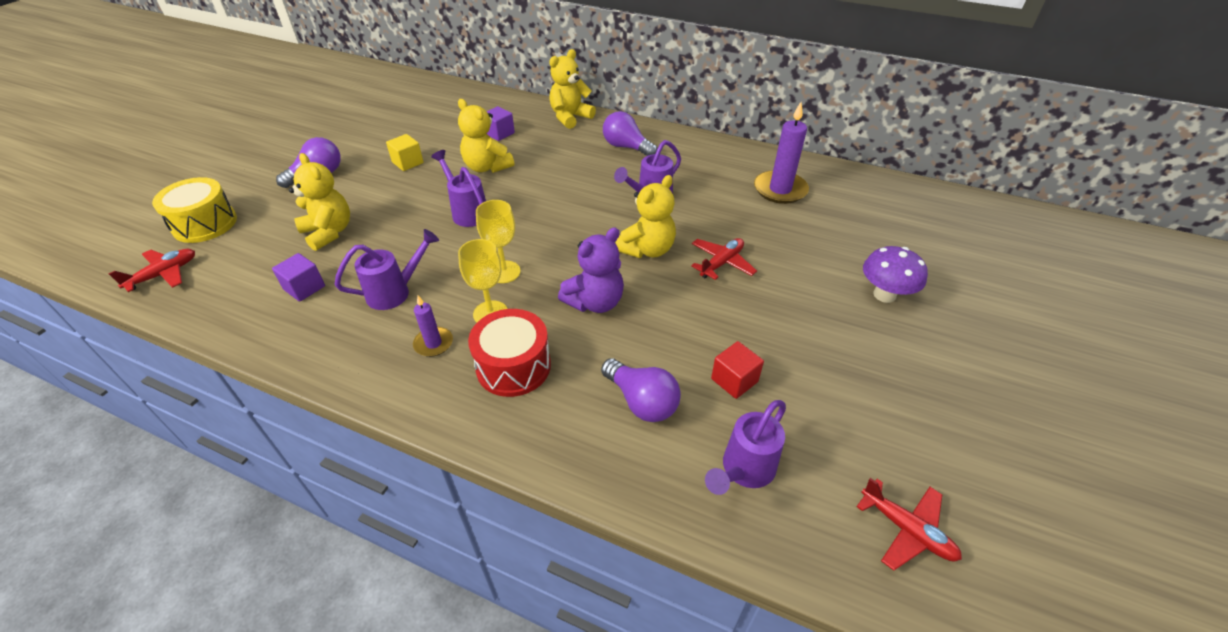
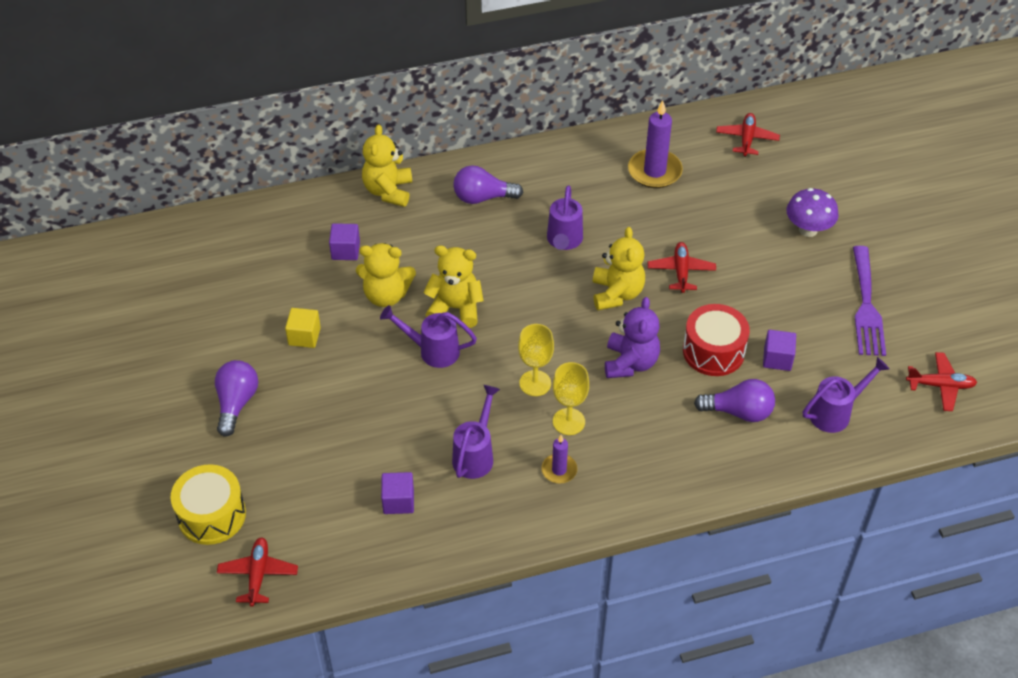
camera: 40 degrees left, 5 degrees up
yellow teddy bear [289,153,350,251] -> yellow teddy bear moved to [423,245,484,328]
red drum [468,309,551,397] -> red drum moved to [683,304,750,376]
purple watering can [705,400,786,495] -> purple watering can turned 120 degrees counterclockwise [803,357,889,433]
red cube [711,341,764,399] -> purple cube [763,330,796,371]
none -> red plane [716,113,780,157]
none -> purple fork [853,246,886,356]

